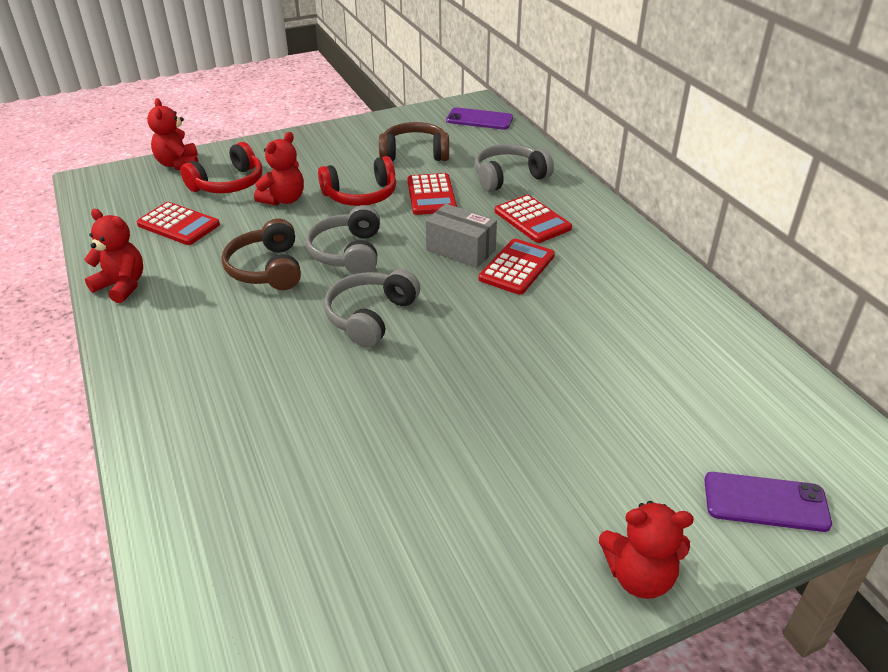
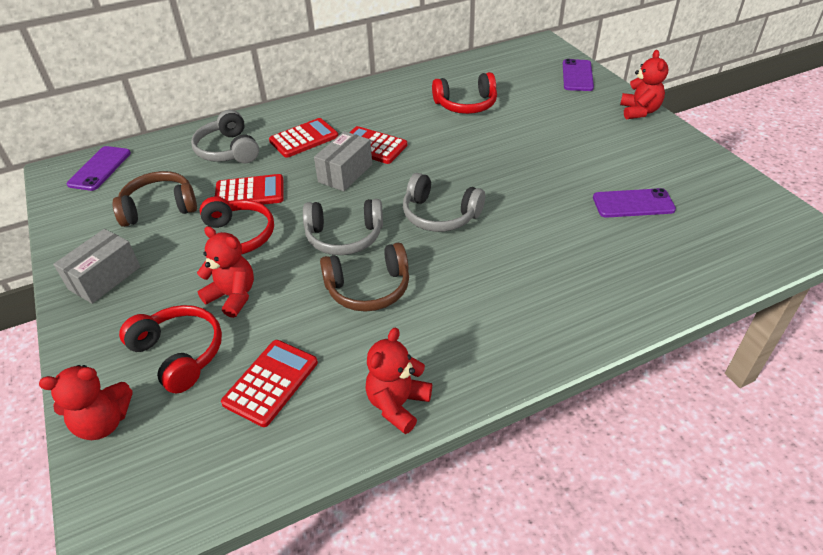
camera: 90 degrees left, 5 degrees up
brown headphones [379,122,449,161] -> brown headphones turned 75 degrees clockwise [112,171,197,227]
none -> grey box [53,229,140,304]
none -> red headphones [432,72,497,114]
none -> purple phone [593,188,676,218]

